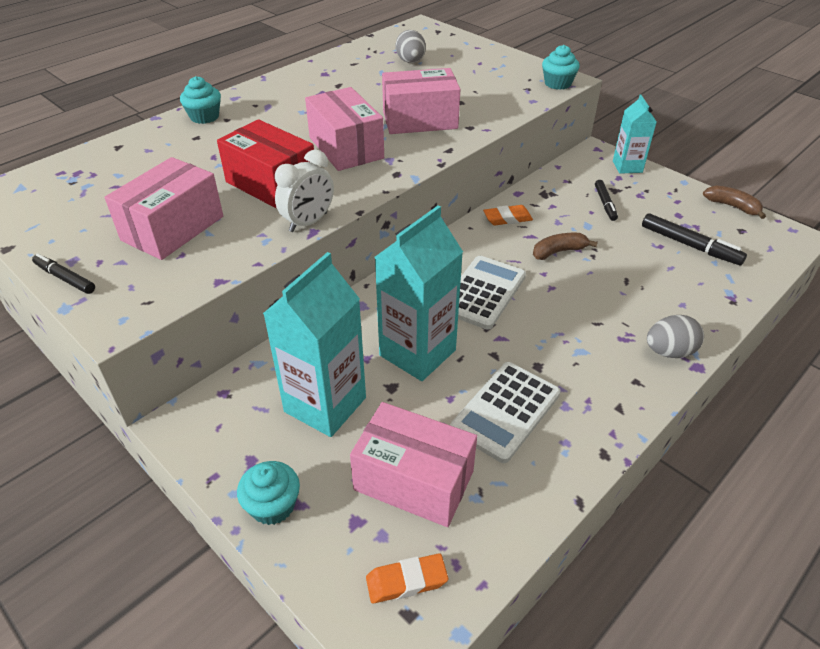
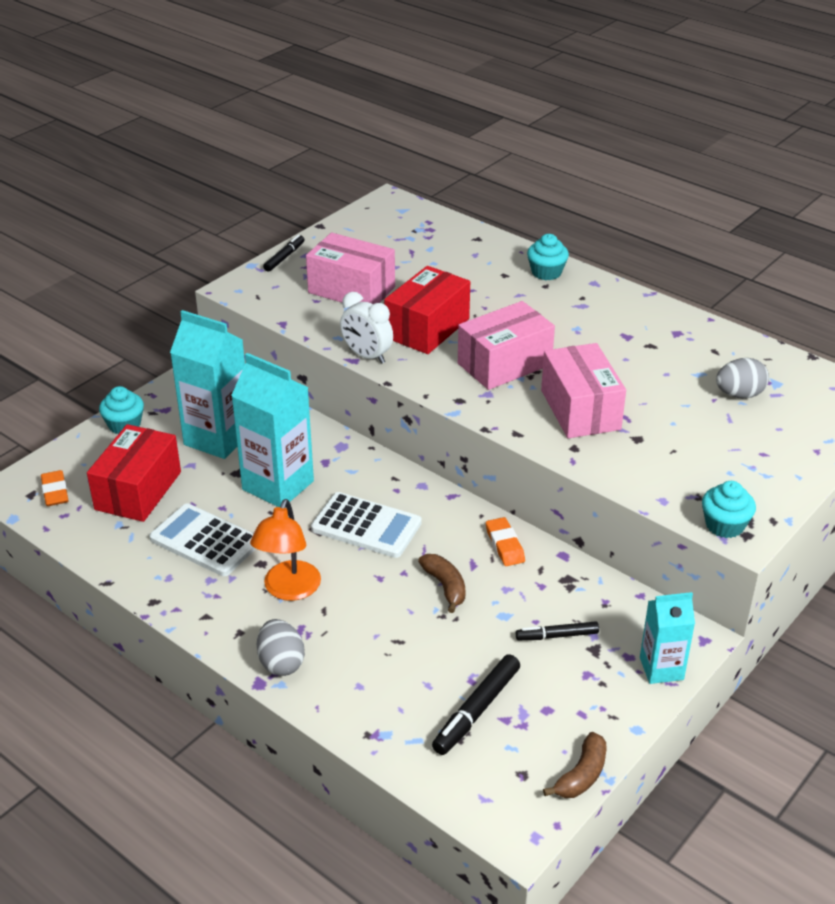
camera: 85 degrees right, 5 degrees down
pink box [350,402,477,527] -> red box [87,424,181,522]
none -> orange lamp [250,499,321,601]

